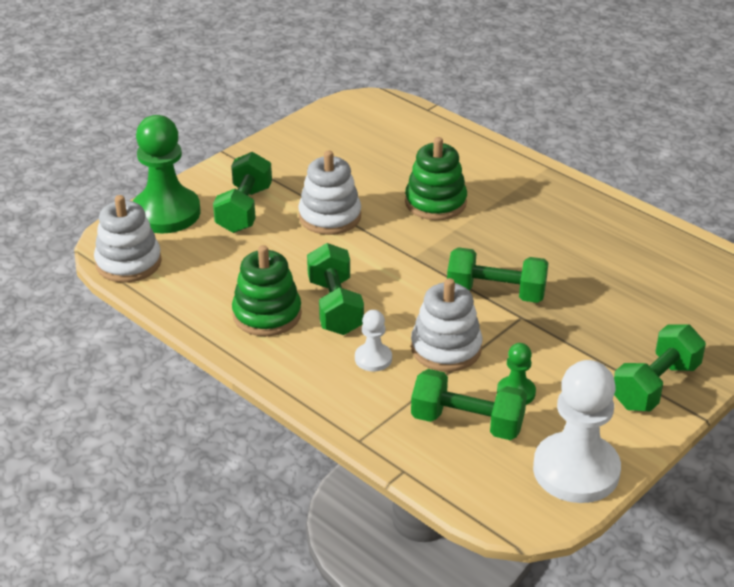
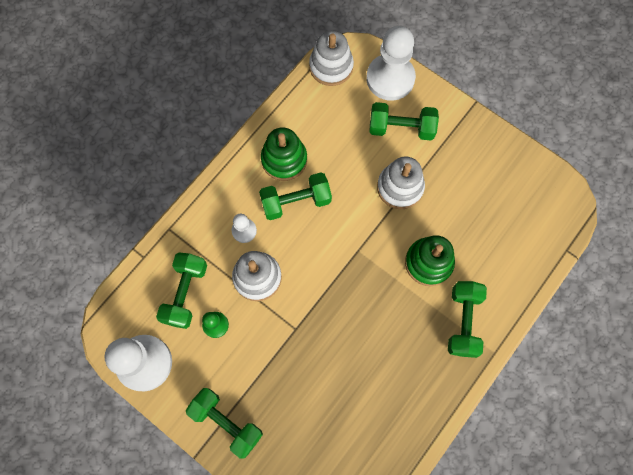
camera: 85 degrees right, 35 degrees up
green pawn [133,115,201,233] -> white pawn [366,26,416,101]
green dumbbell [447,247,548,303] -> green dumbbell moved to [448,281,487,358]

